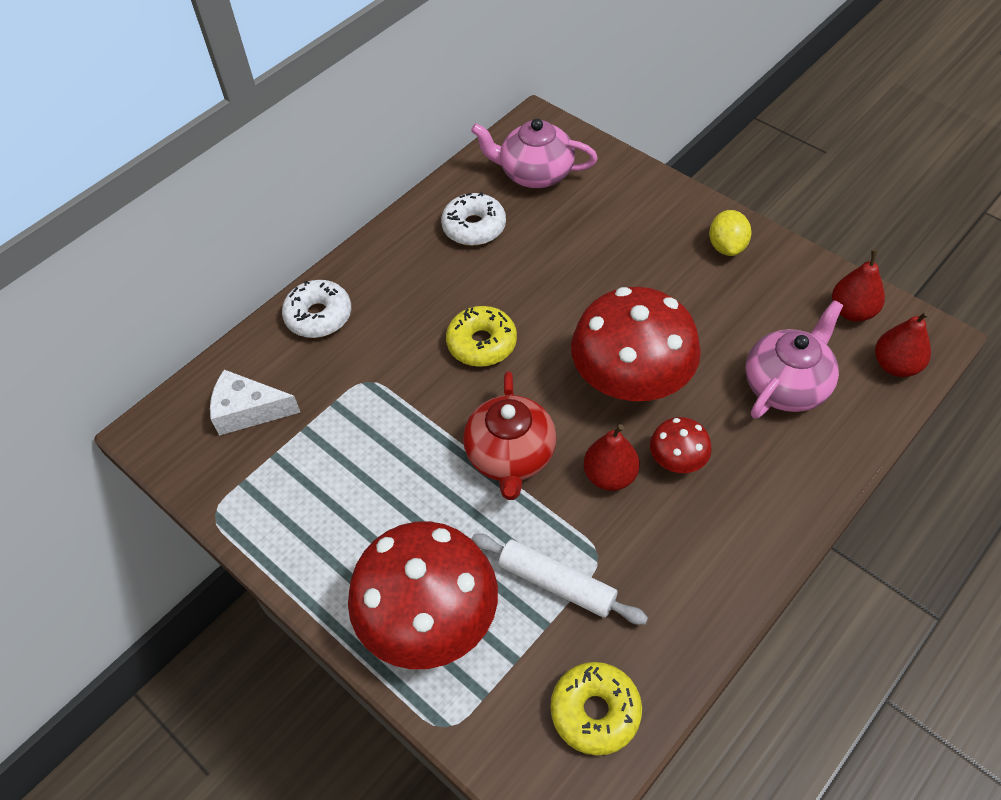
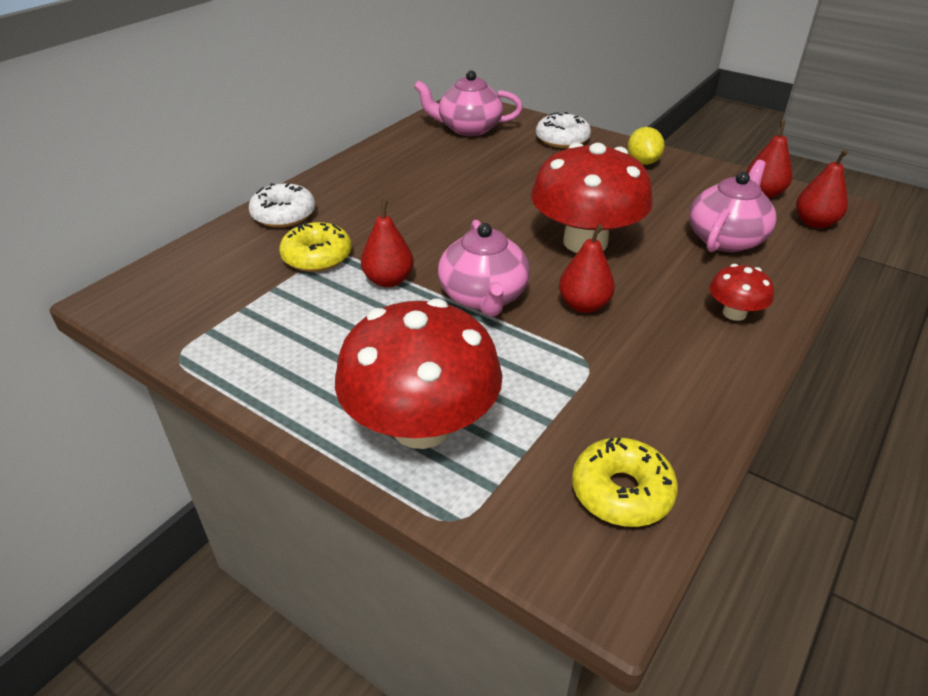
camera: 10 degrees left, 15 degrees down
white cheese [210,370,301,436] -> none
white donut [441,192,506,246] -> white donut moved to [536,112,591,148]
yellow donut [446,306,517,367] -> yellow donut moved to [279,222,352,272]
red teapot [463,371,557,500] -> pink teapot [438,220,530,317]
white rolling pin [472,534,648,625] -> none
red mushroom [650,417,712,473] -> red mushroom moved to [709,264,774,321]
none -> red pear [361,200,414,287]

